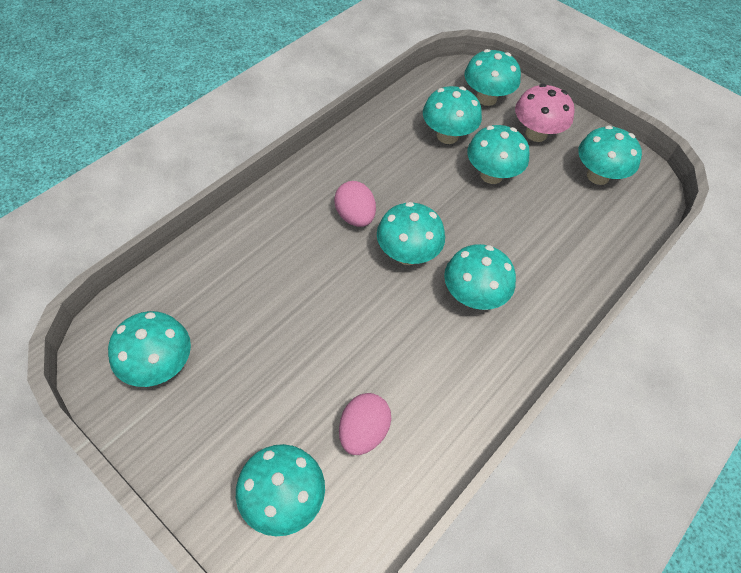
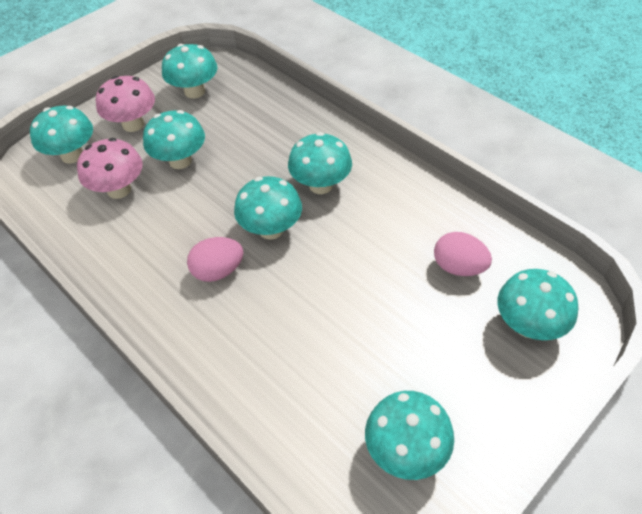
camera: 80 degrees left, 5 degrees down
turquoise mushroom [423,86,482,144] -> pink mushroom [77,138,143,199]

